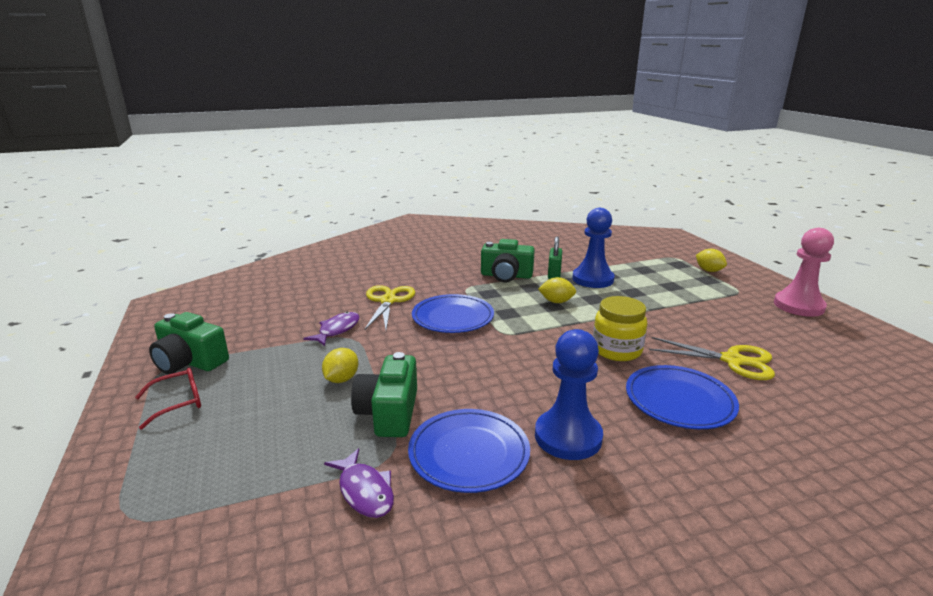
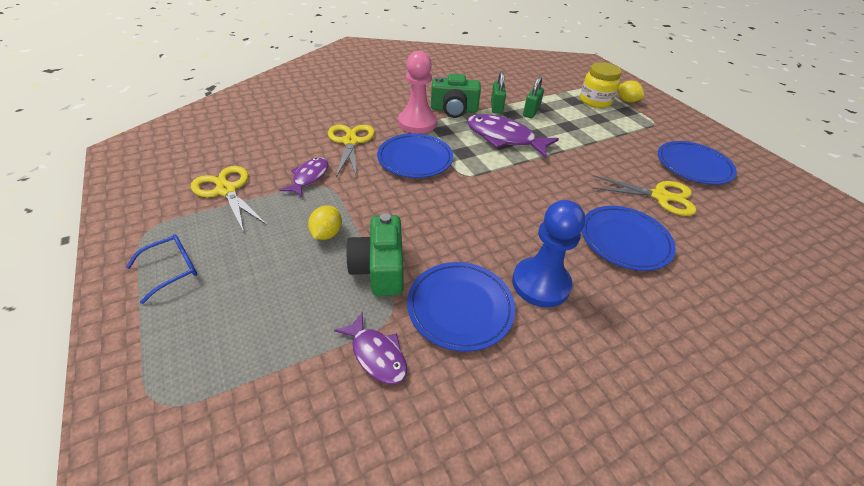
camera: 10 degrees left, 20 degrees up
red glasses [135,368,201,430] -> blue glasses [126,235,197,304]
green camera [149,312,229,374] -> none
yellow lemon [538,277,576,303] -> purple fish [467,114,559,158]
blue pawn [572,208,615,288] -> green padlock [523,76,544,118]
yellow jar [593,296,647,361] -> yellow jar moved to [580,62,622,108]
pink pawn [774,228,834,317] -> pink pawn moved to [398,51,437,134]
none -> yellow scissors [191,166,267,232]
none -> blue plate [658,141,737,185]

